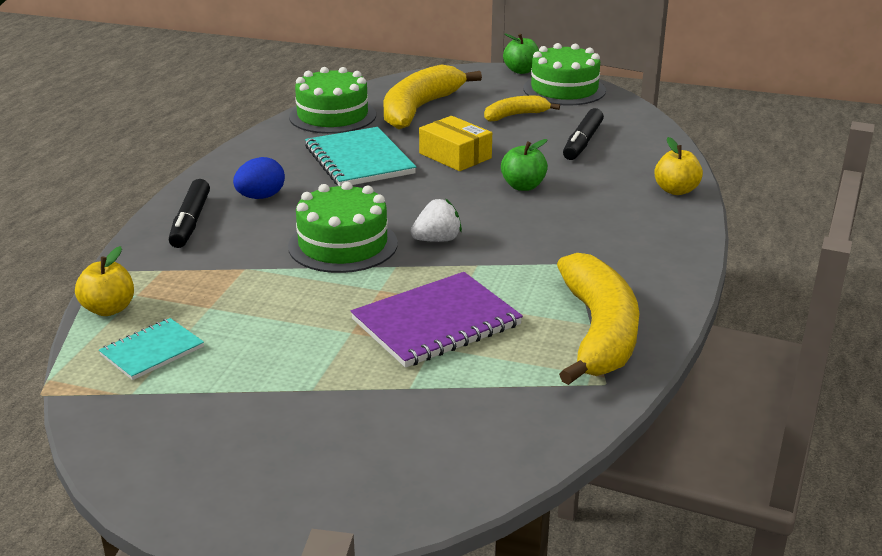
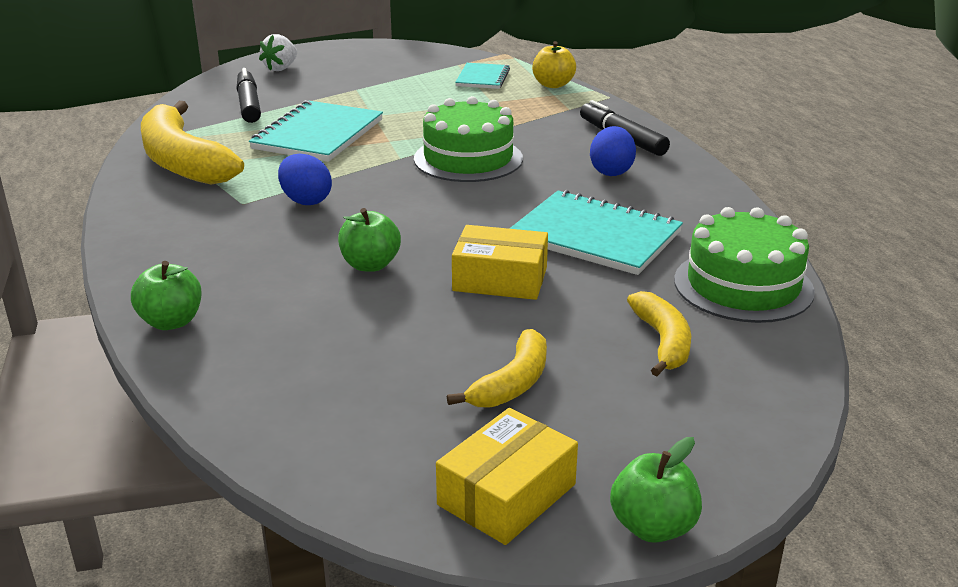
camera: 145 degrees right, 0 degrees up
purple notebook [351,272,523,368] -> turquoise notebook [249,101,383,162]
yellow banana [384,64,482,129] -> yellow banana [627,291,691,376], size x0.53
white strawberry [411,199,462,242] -> white strawberry moved to [259,34,297,71]
green cake [523,43,606,105] -> yellow box [436,408,578,545]
black marker [563,108,604,160] -> black marker moved to [236,68,261,123]
yellow apple [654,137,703,195] -> green apple [131,261,202,330]
none -> blue egg [278,154,332,205]

